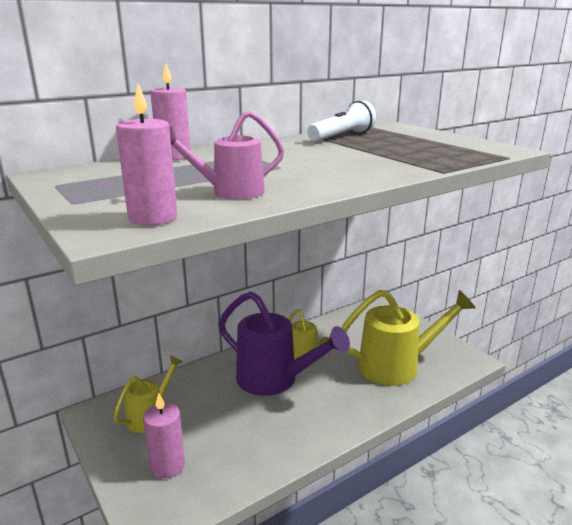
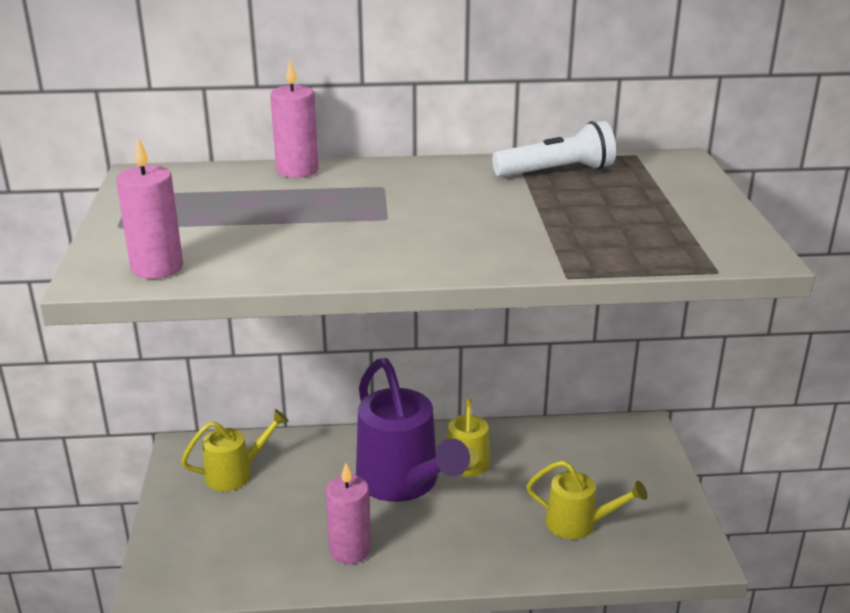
camera: 30 degrees right, 5 degrees up
pink candle [143,392,185,478] -> pink candle moved to [326,463,371,564]
pink watering can [170,111,284,199] -> none
yellow watering can [341,290,476,386] -> yellow watering can [526,460,647,539], size x0.56

